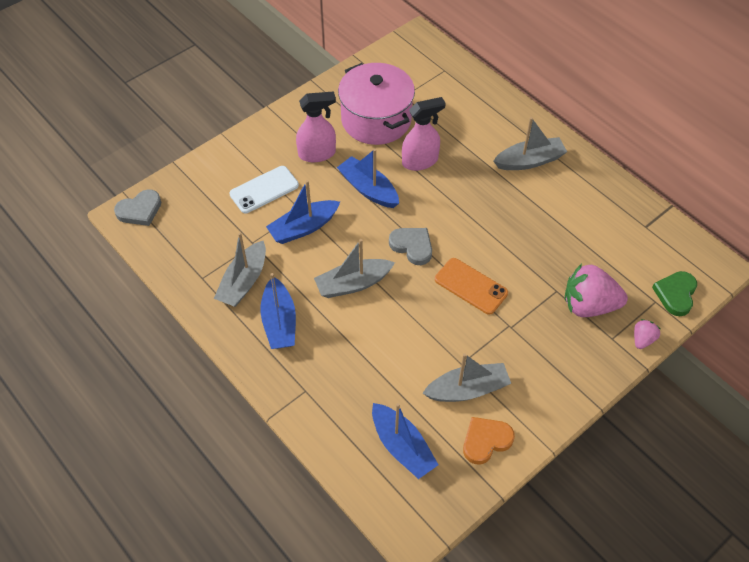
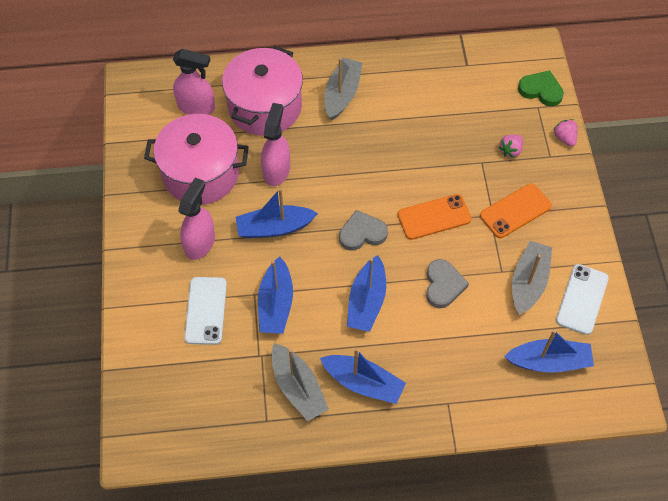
camera: 55 degrees left, 5 degrees up
grey heart [114,189,161,226] -> grey heart moved to [426,259,469,308]
grey boat [314,239,395,298] -> blue boat [347,255,386,332]
orange heart [463,417,515,465] -> white phone [556,264,609,335]
pink strawberry [565,264,628,317] -> pink strawberry [499,134,523,158], size x0.48
green heart [652,271,697,316] -> green heart turned 150 degrees clockwise [518,71,564,106]
none -> pink spray bottle [173,49,215,115]
none -> pink pot [222,46,303,136]
none -> orange phone [480,183,552,238]

